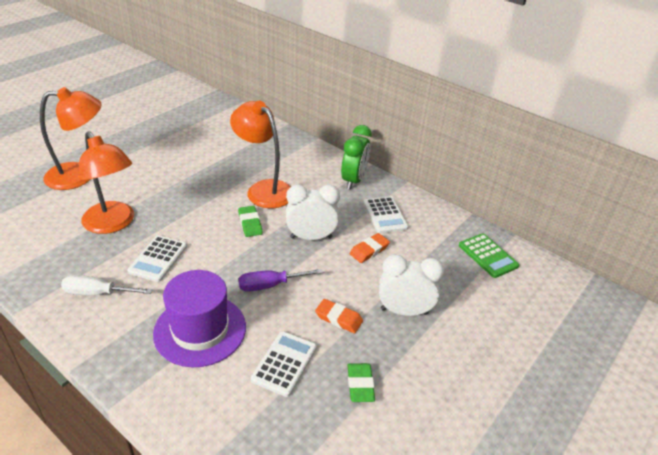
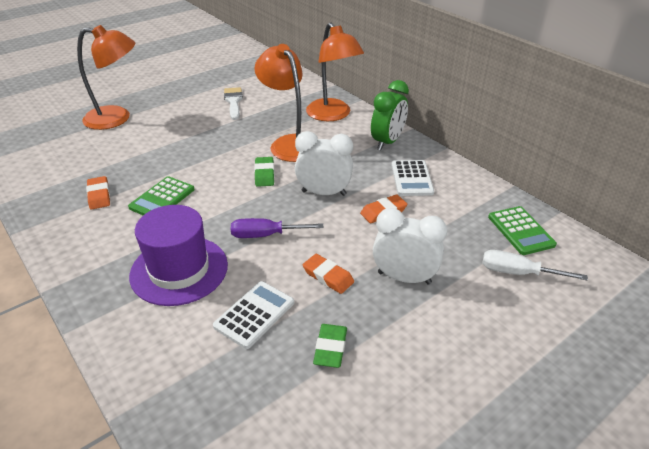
camera: 15 degrees right, 0 degrees up
white screwdriver [61,275,152,295] -> white screwdriver moved to [482,250,588,281]
orange lamp [79,131,134,234] -> orange lamp moved to [306,22,364,121]
white calculator [127,235,187,282] -> green calculator [128,176,195,215]
none -> orange eraser [86,176,110,210]
none -> white brush [224,87,243,120]

